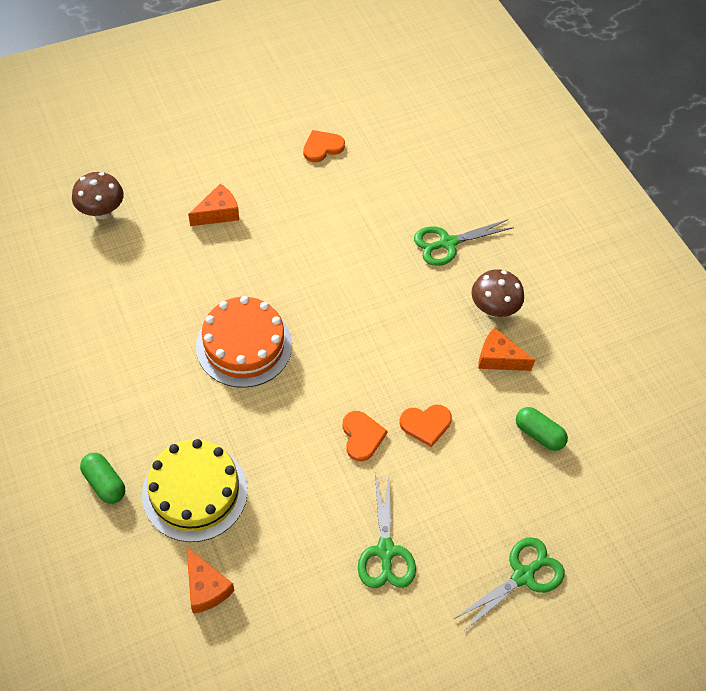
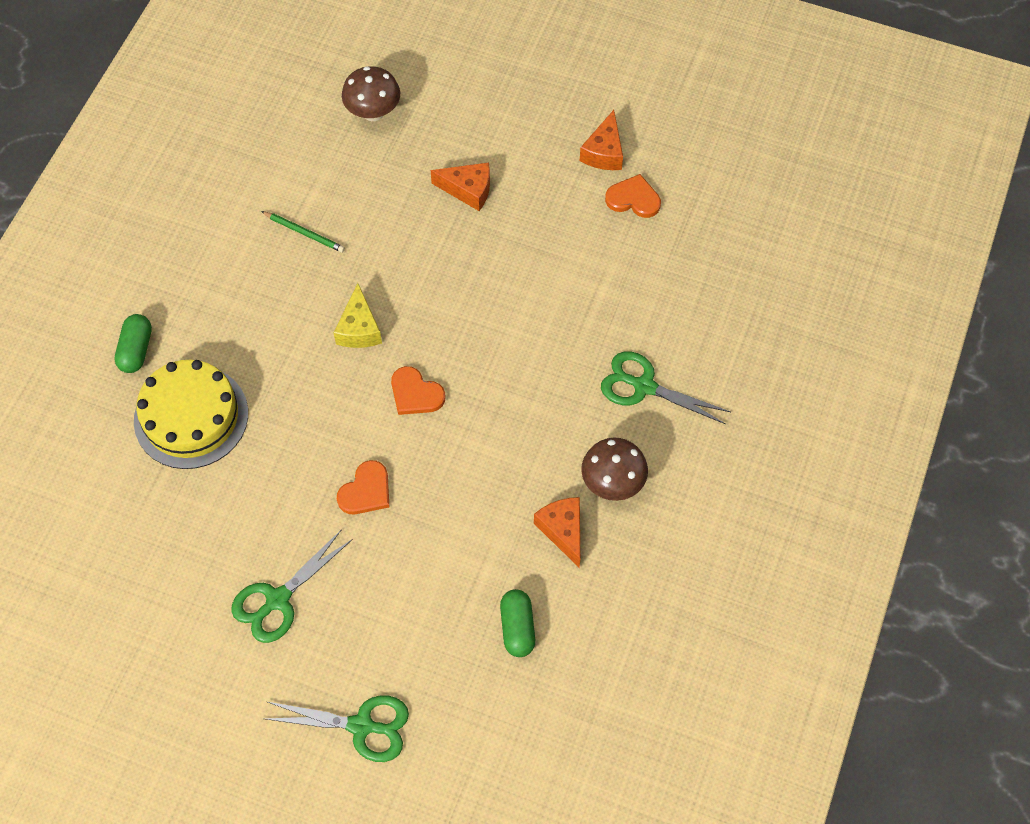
camera: 50 degrees right, 5 degrees up
orange cheese [187,547,234,614] -> orange cheese moved to [580,110,623,170]
orange cake [196,296,292,388] -> yellow cheese [334,283,382,348]
orange heart [400,405,452,447] -> orange heart moved to [391,366,446,415]
none -> green pencil [261,211,345,253]

